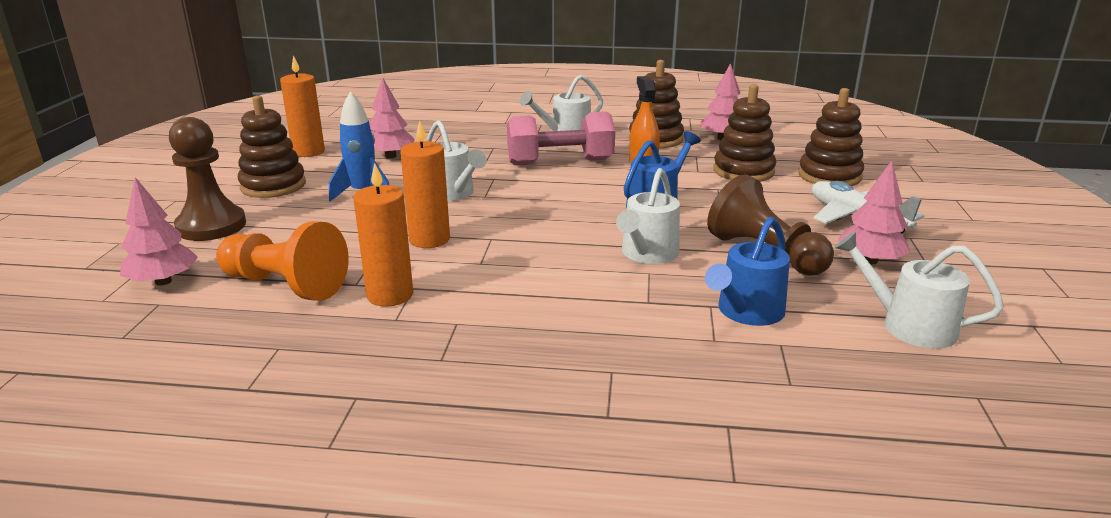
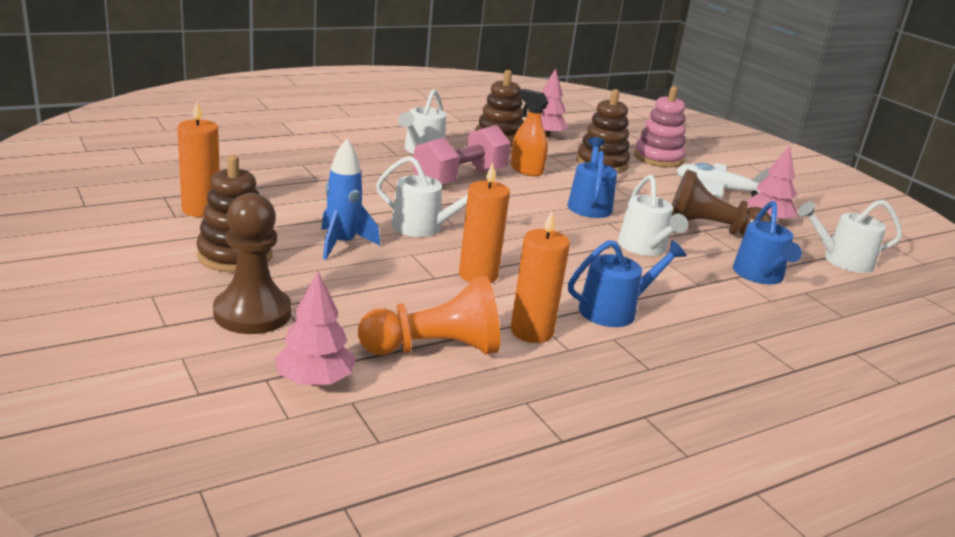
camera: 40 degrees left, 0 degrees up
pink tree [369,77,414,158] -> none
brown stacking toy [798,88,864,186] -> pink stacking toy [634,86,686,168]
none -> blue watering can [568,240,687,327]

